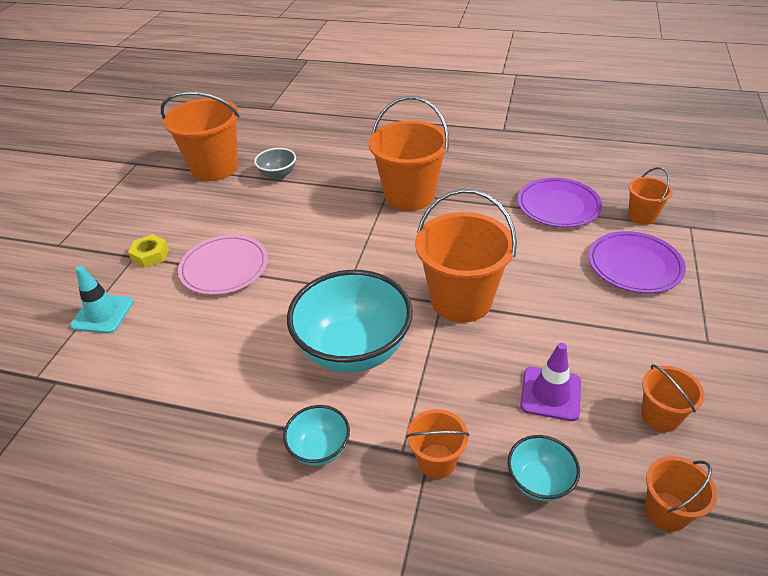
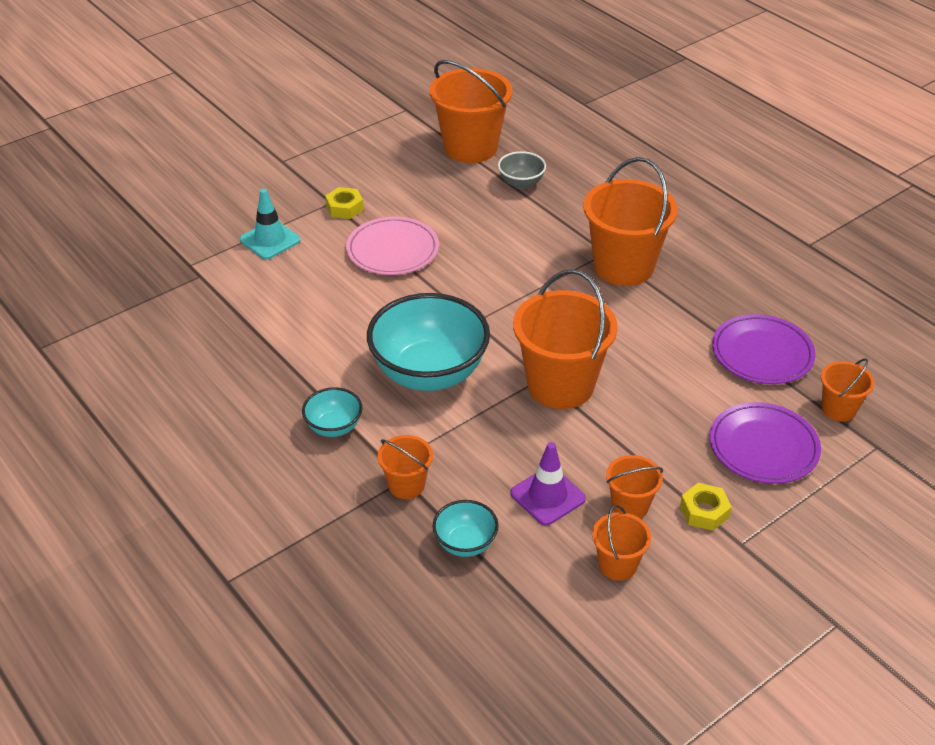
camera: 35 degrees right, 0 degrees up
orange bucket [645,456,717,531] -> orange bucket moved to [606,455,663,519]
none -> yellow nut [680,483,732,531]

